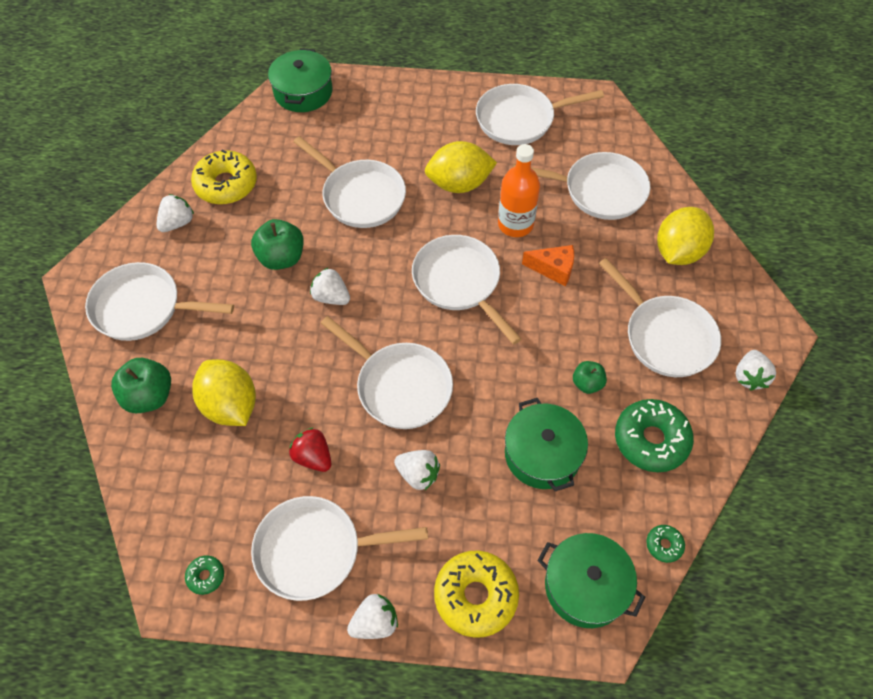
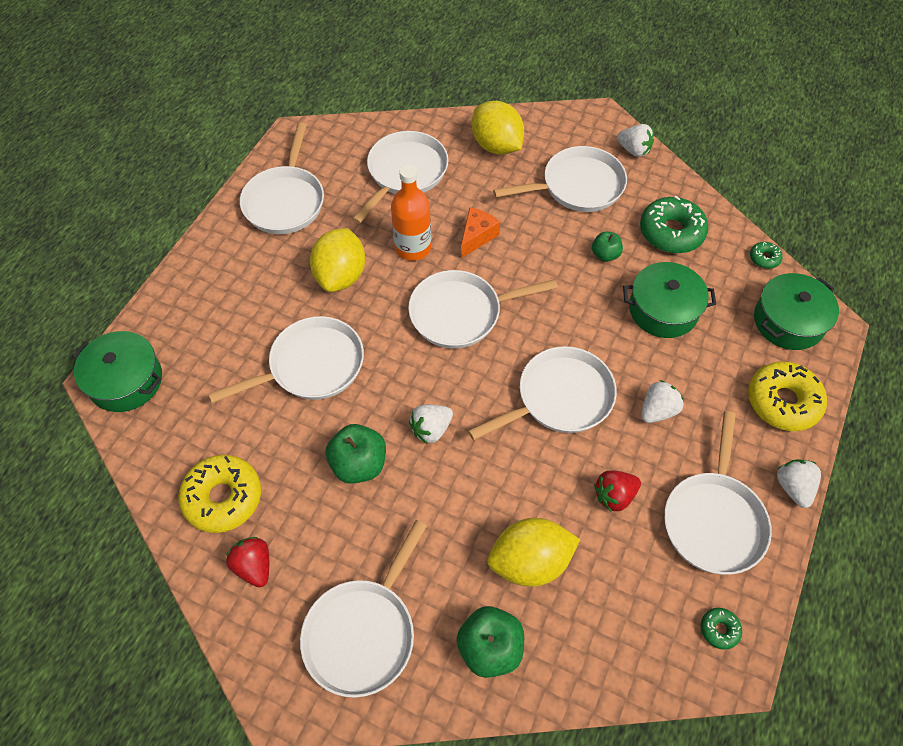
camera: 70 degrees left, 0 degrees up
white strawberry [156,194,194,232] -> red strawberry [226,537,269,587]

